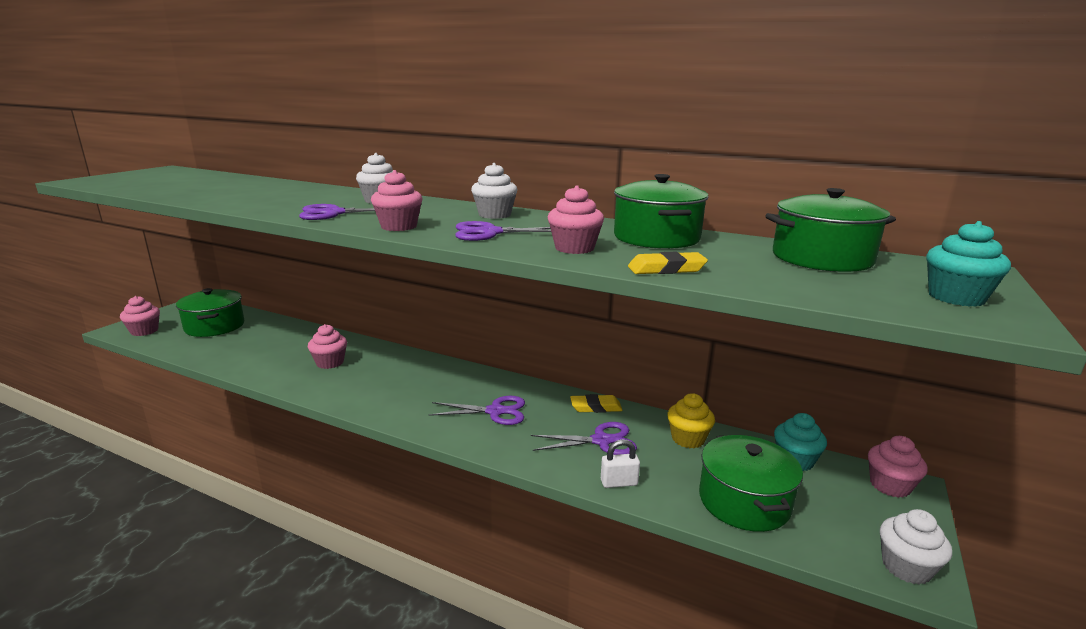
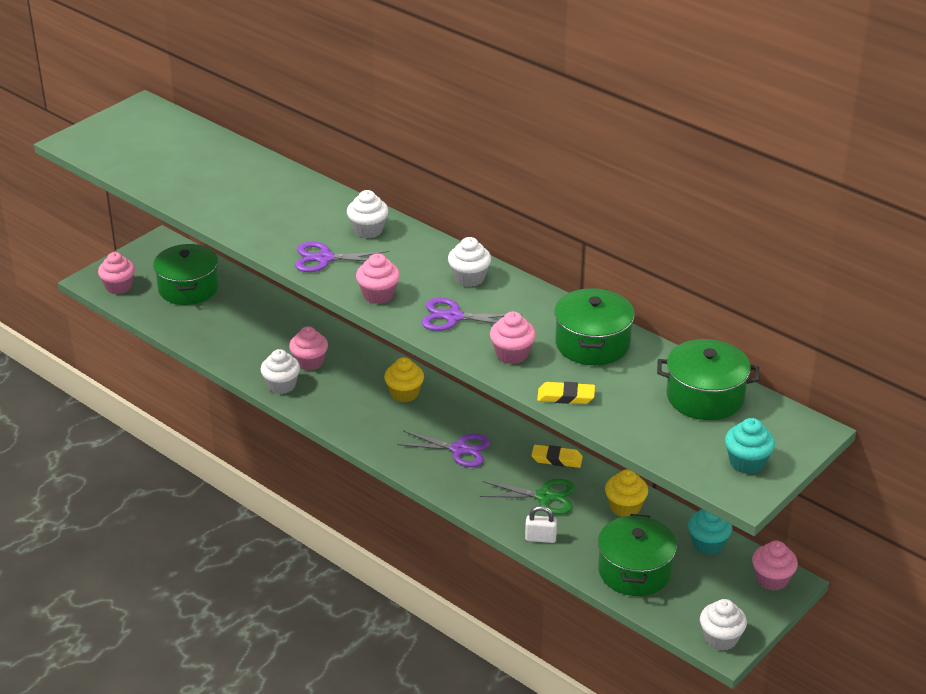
camera: 15 degrees right, 15 degrees up
purple scissors [531,422,637,455] -> green scissors [480,479,575,515]
none -> white cupcake [261,349,300,394]
none -> yellow cupcake [384,357,424,402]

